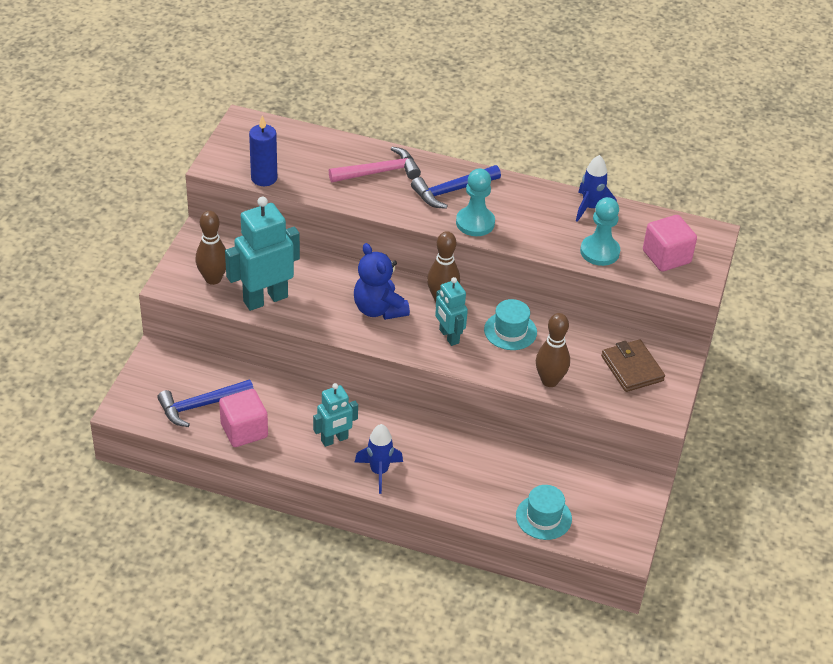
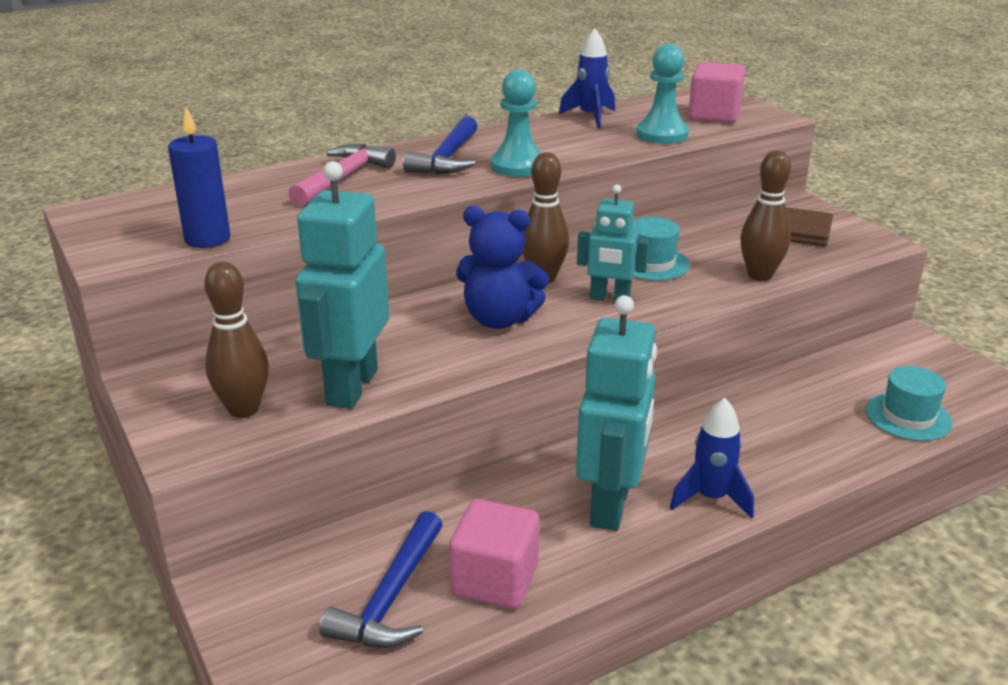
camera: 45 degrees left, 15 degrees down
turquoise robot [313,383,358,447] -> turquoise robot [576,295,657,531], size x1.69

